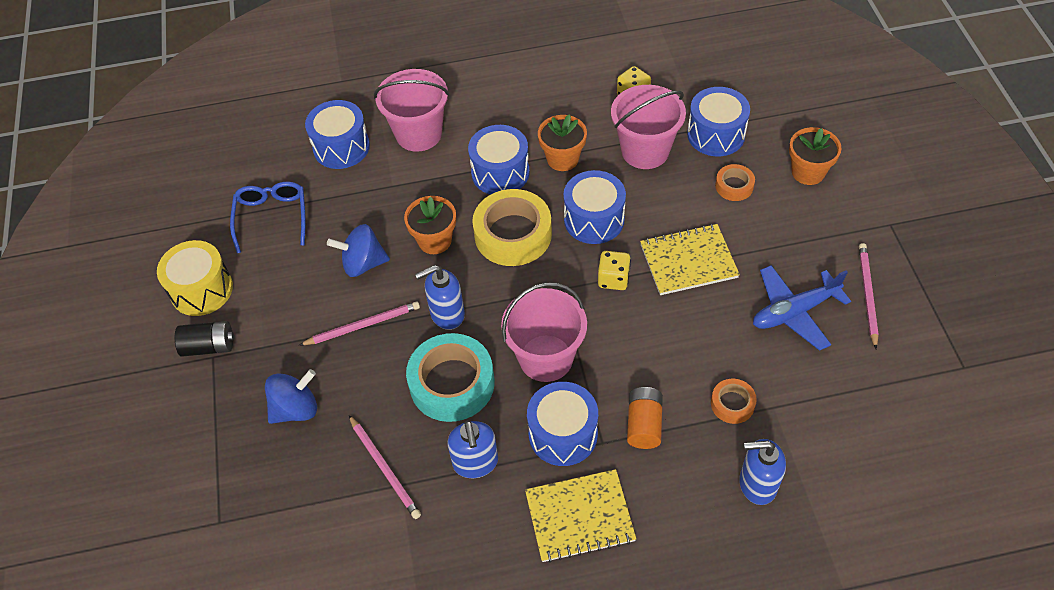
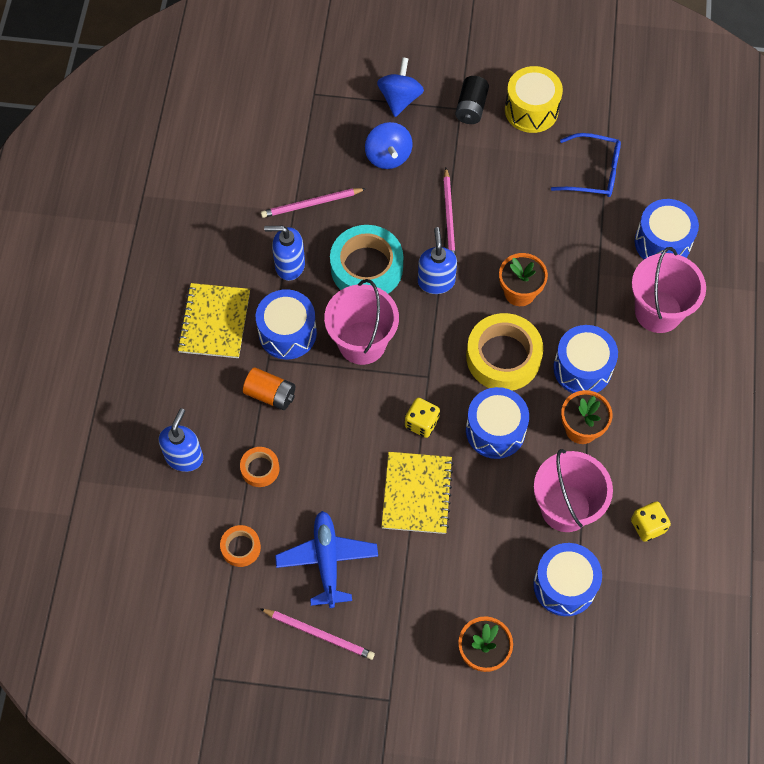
camera: 105 degrees right, 10 degrees up
blue spinning top [327,224,390,277] -> blue spinning top moved to [377,57,424,117]
orange tape [715,164,755,201] -> orange tape moved to [220,525,261,567]

